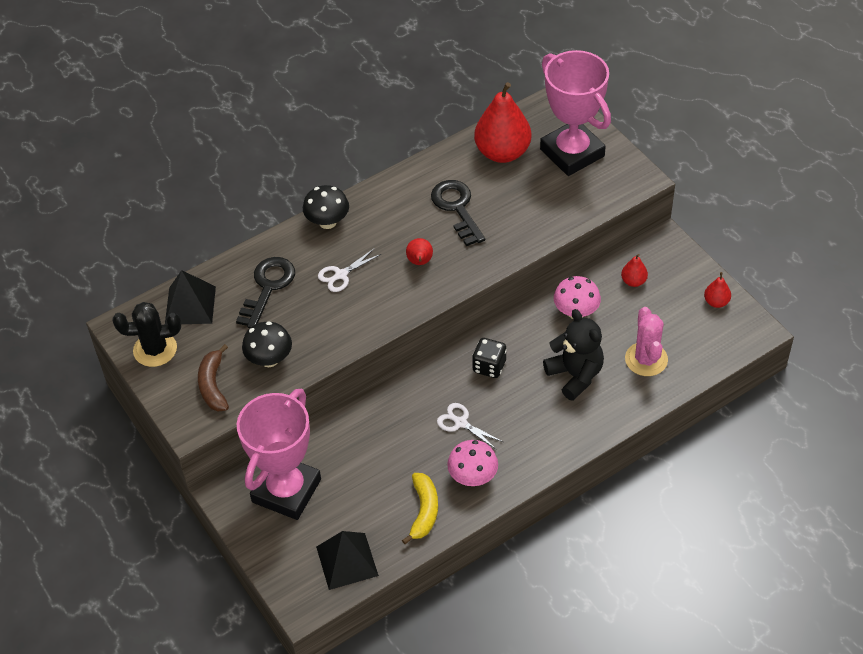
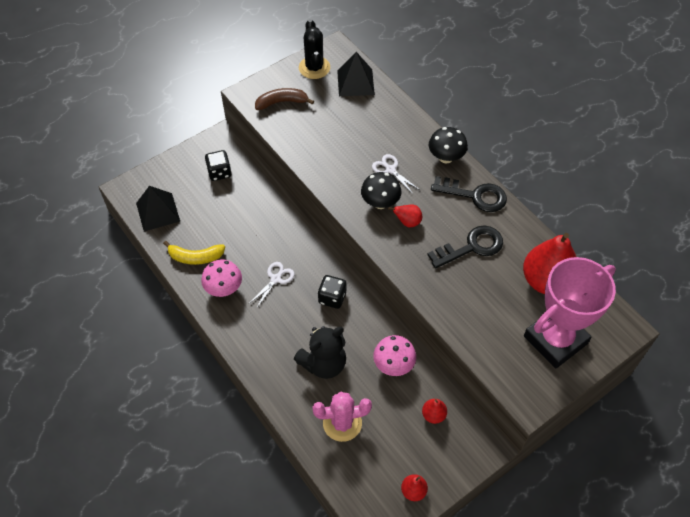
camera: 85 degrees right, 5 degrees up
black key [236,257,295,328] -> black key moved to [431,176,507,212]
pink trophy [237,389,321,520] -> black dice [205,150,232,181]
black mushroom [242,321,292,367] -> black mushroom moved to [361,172,402,209]

